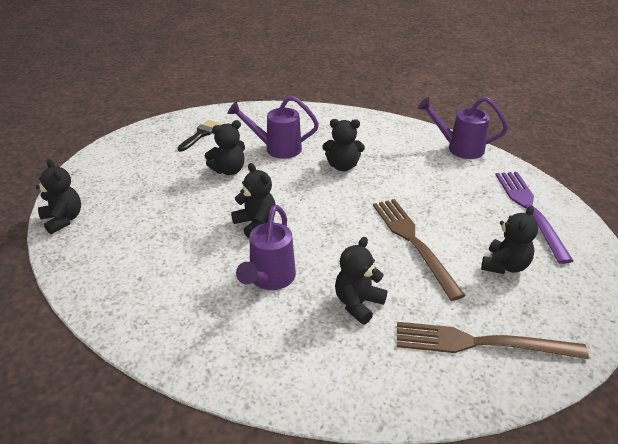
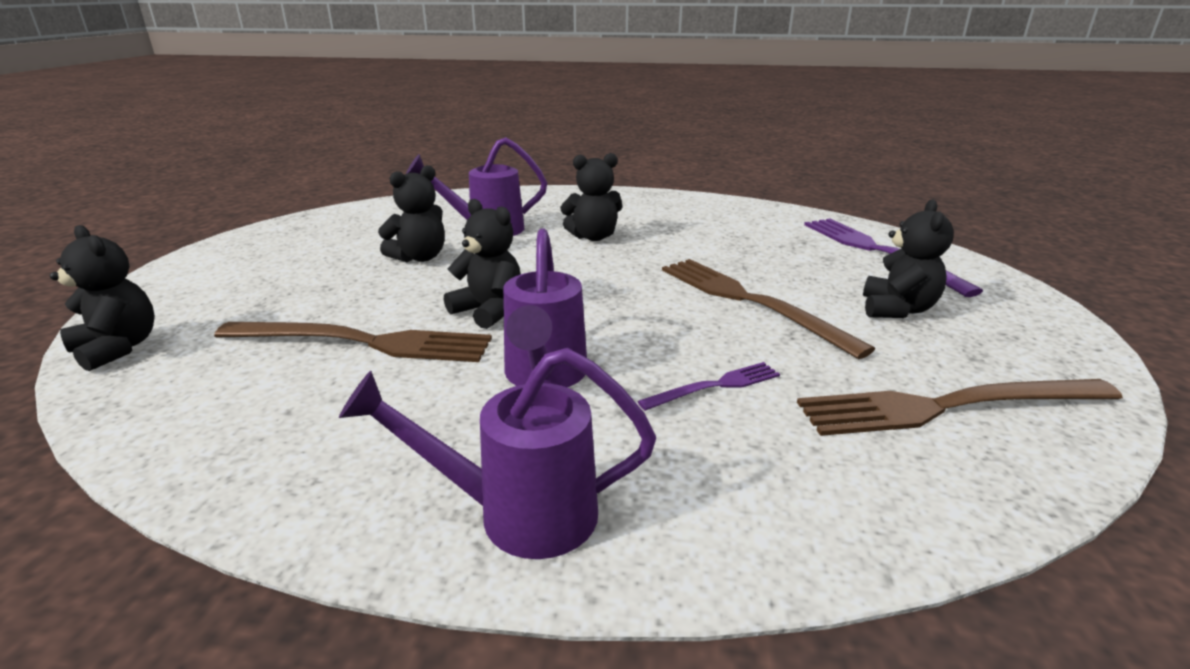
camera: 15 degrees left, 10 degrees down
black brush [177,120,221,152] -> none
black teddy bear [335,237,387,324] -> purple fork [637,362,780,411]
purple watering can [418,97,508,159] -> purple watering can moved to [339,348,656,559]
none -> brown fork [214,322,492,362]

